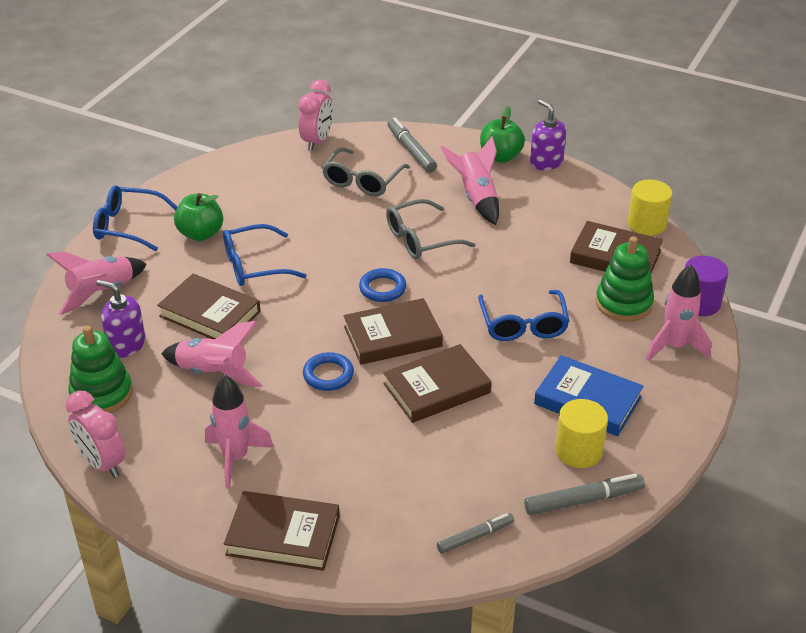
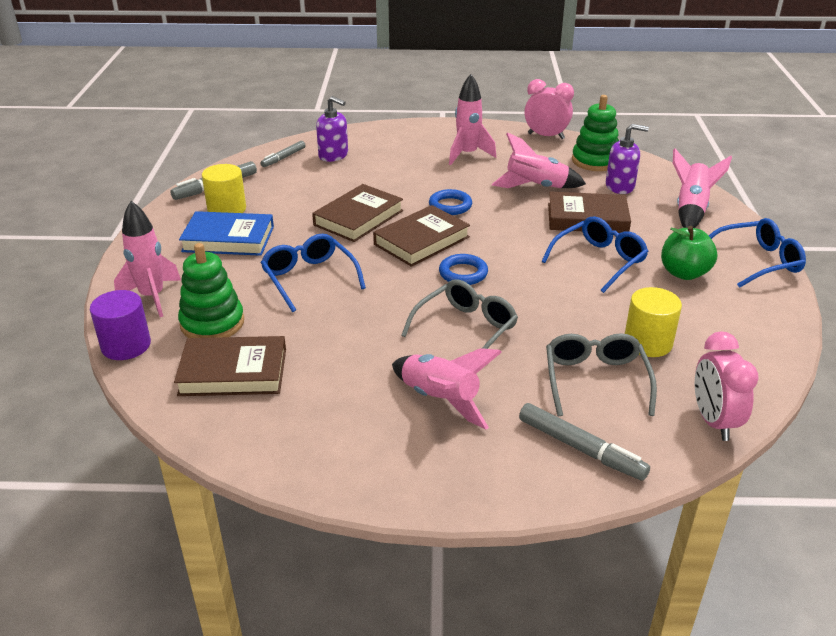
camera: 155 degrees right, 5 degrees down
brown book [224,491,340,571] -> none
green apple [480,106,525,163] -> none
purple soap dispenser [530,99,566,170] -> purple soap dispenser moved to [316,96,348,162]
yellow cylinder [628,179,672,236] -> yellow cylinder moved to [625,287,682,357]

